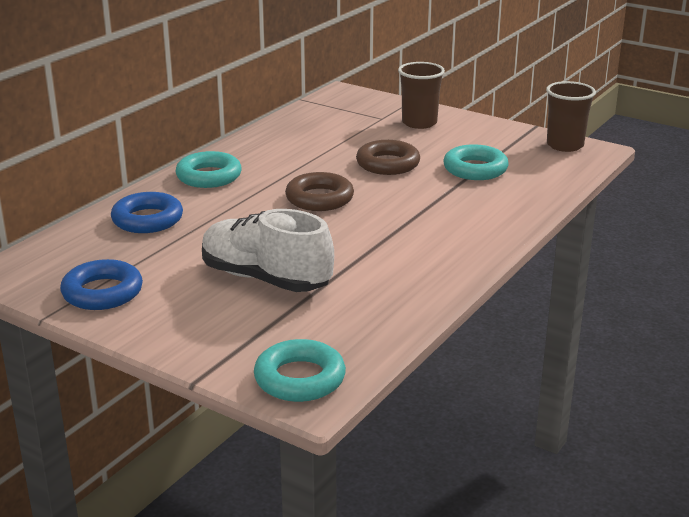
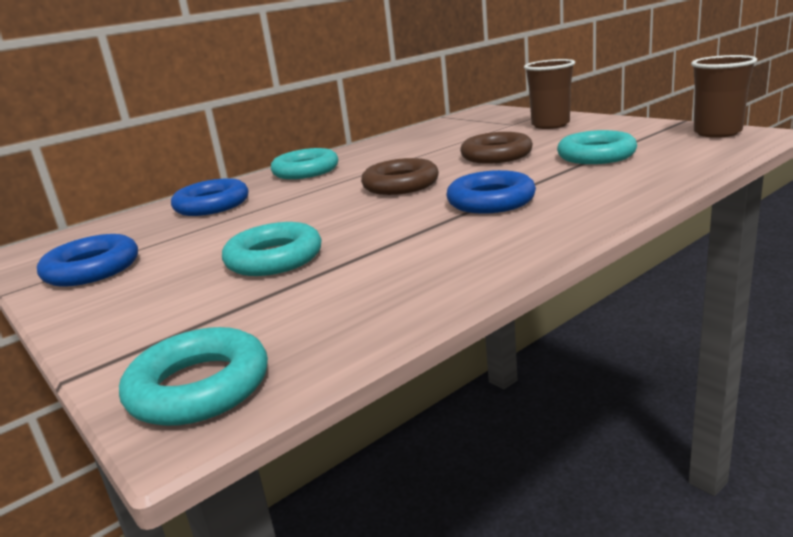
camera: 20 degrees right, 5 degrees down
white shoe [202,209,334,292] -> turquoise ring [222,222,322,276]
none -> blue ring [446,170,536,214]

